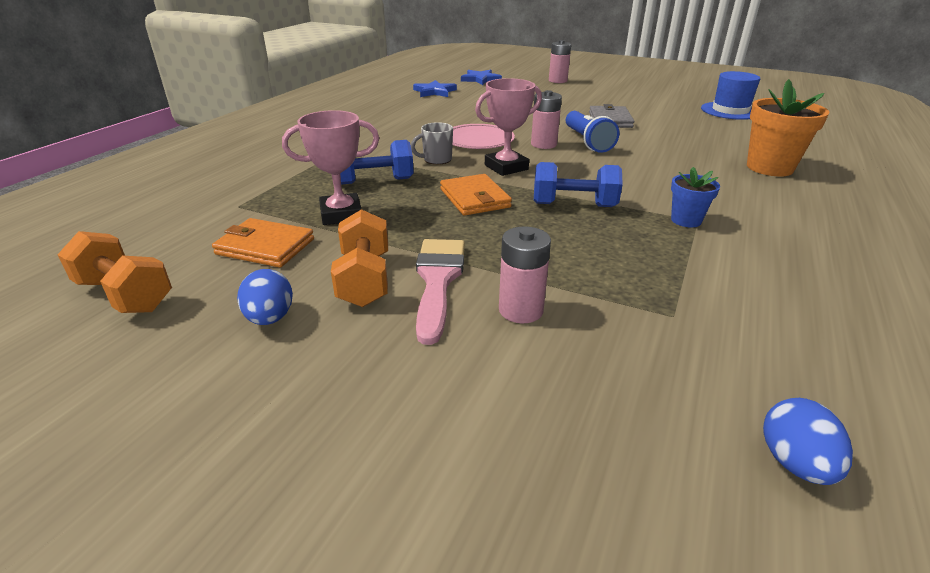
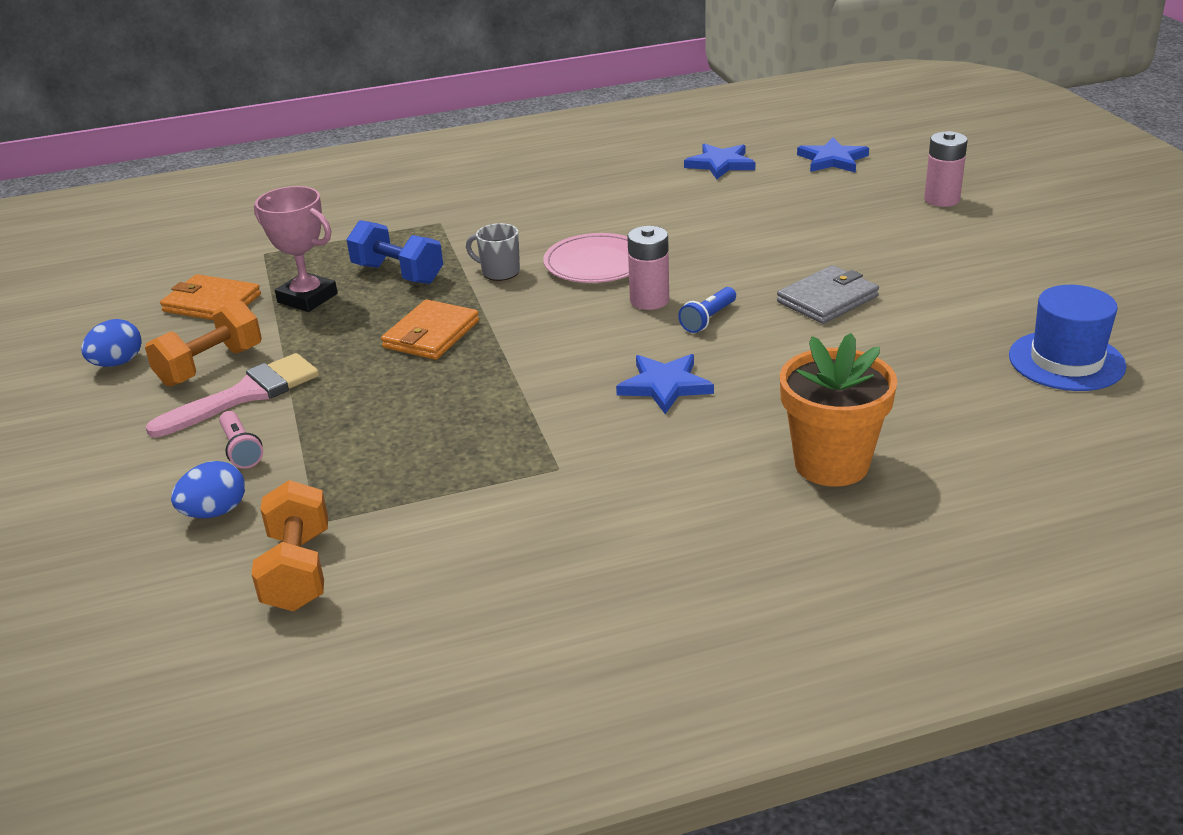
camera: 50 degrees right, 0 degrees up
orange dumbbell [57,231,172,313] -> orange dumbbell moved to [251,480,328,611]
orange wallet [212,218,314,268] -> orange wallet turned 45 degrees counterclockwise [160,274,261,320]
pink trophy [475,78,542,176] -> none
pink battery [499,226,551,323] -> pink flashlight [219,411,263,469]
blue dumbbell [534,162,623,207] -> none
blue flashlight [566,111,619,153] -> blue flashlight [678,287,736,333], size x0.60
blue flower pot [671,167,720,227] -> none
blue egg [763,398,853,485] -> blue egg moved to [171,461,245,518]
none -> blue star [616,354,714,414]

